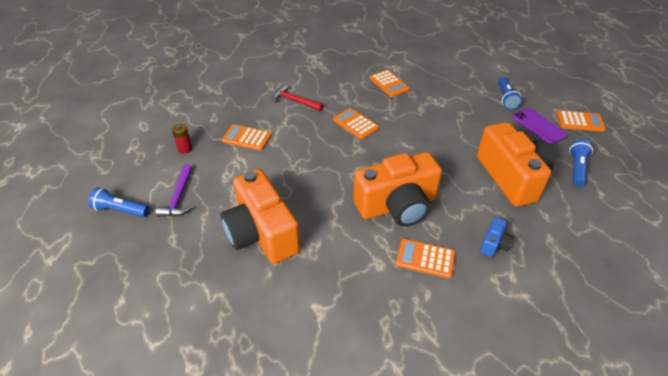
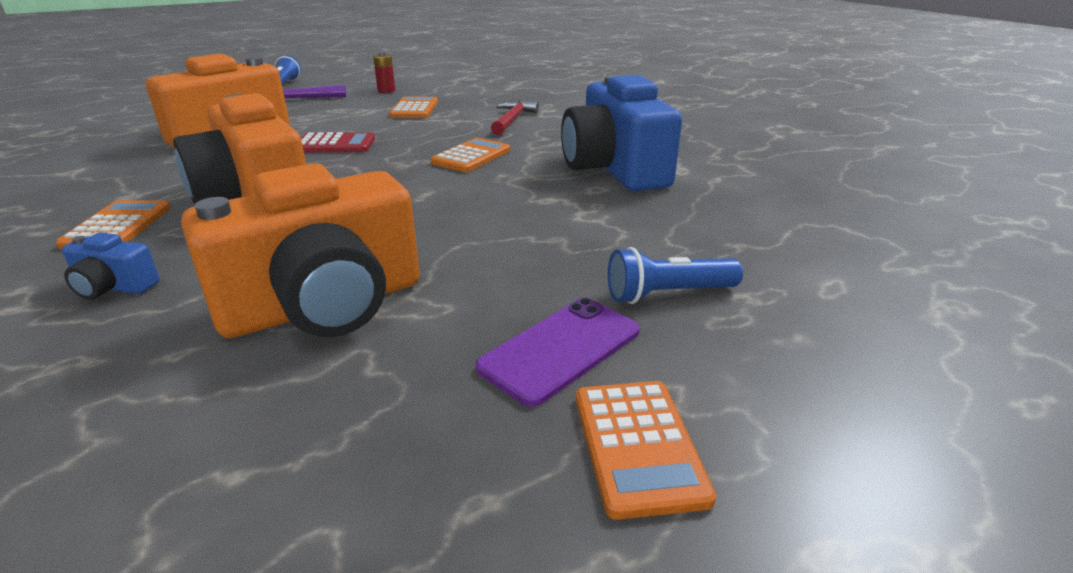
camera: 75 degrees right, 15 degrees down
orange calculator [370,70,410,97] -> blue camera [561,75,682,191]
blue flashlight [569,139,593,187] -> none
none -> red calculator [301,132,375,152]

